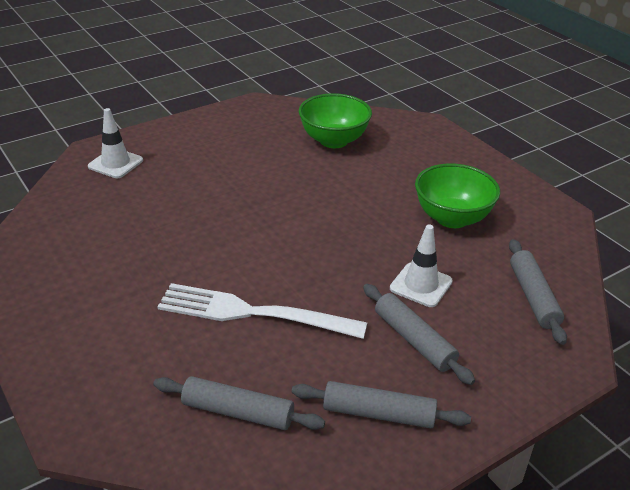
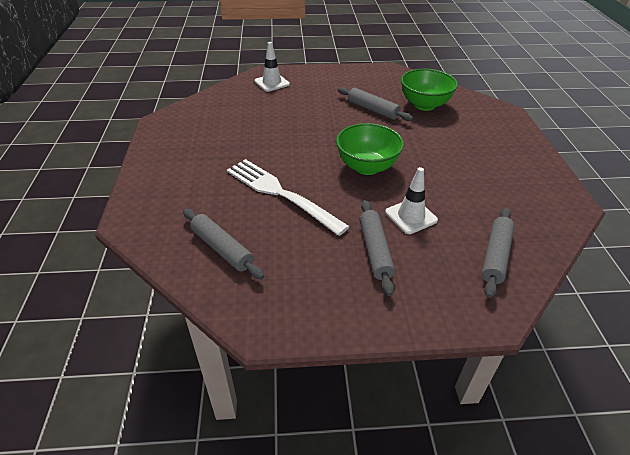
camera: 30 degrees right, 5 degrees up
grey rolling pin [292,381,471,428] -> grey rolling pin moved to [338,87,413,121]
green bowl [415,163,500,228] -> green bowl moved to [336,123,404,175]

